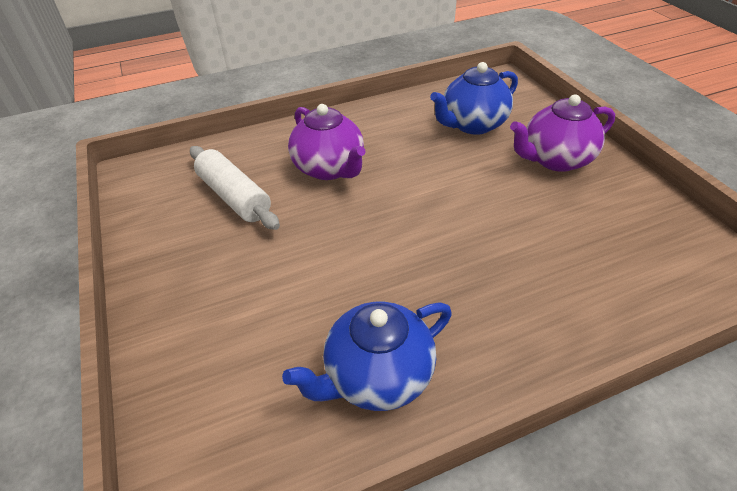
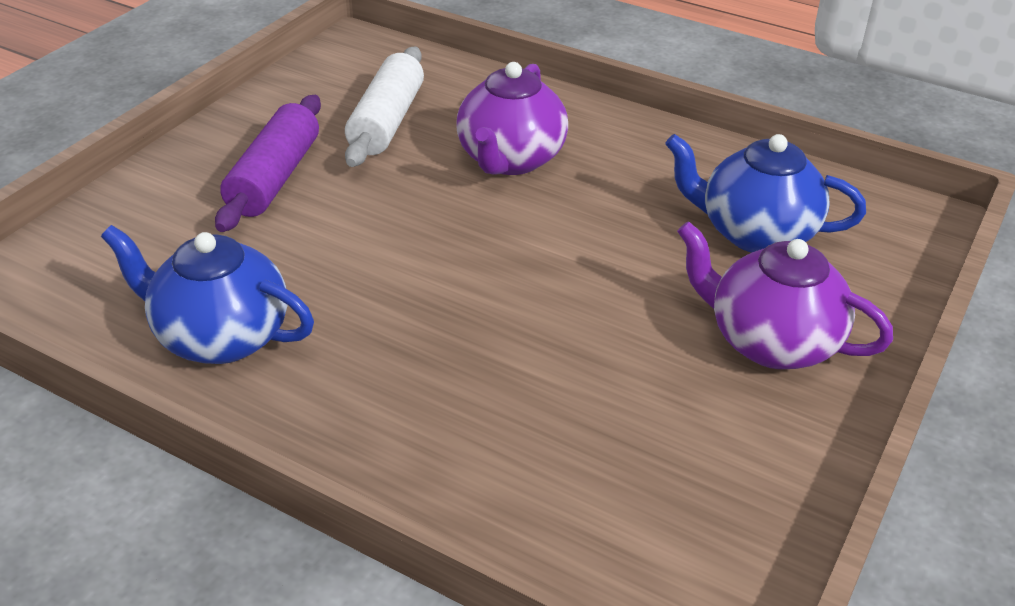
camera: 50 degrees right, 5 degrees down
none -> purple rolling pin [215,95,321,232]

